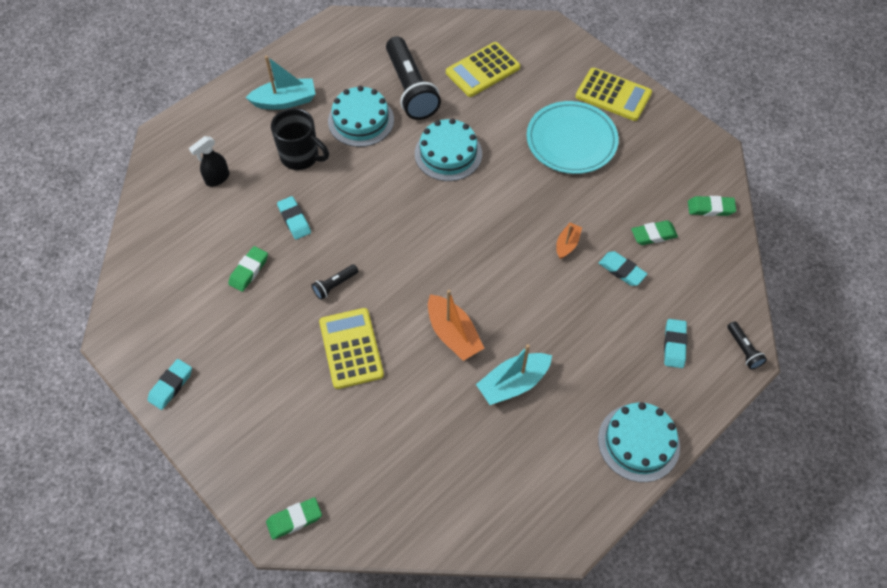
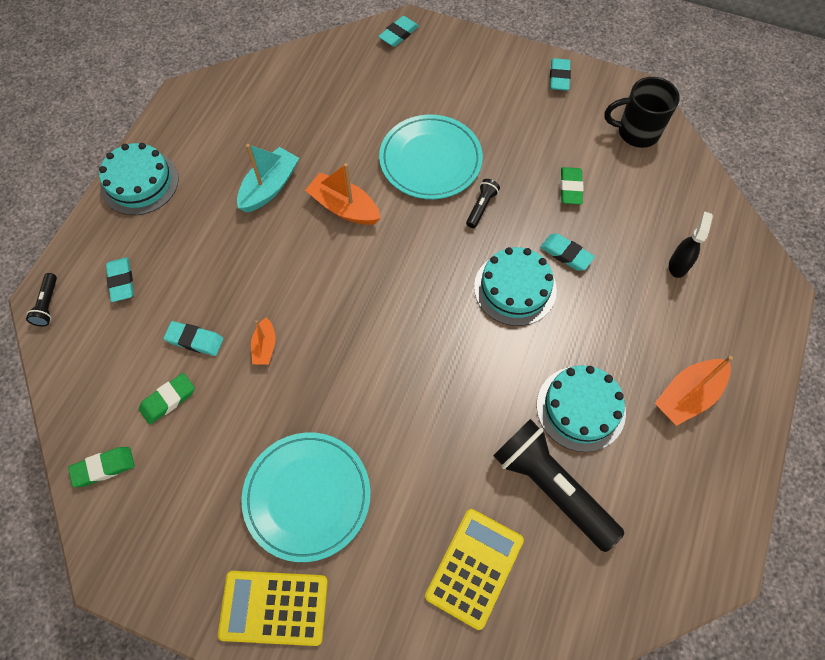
camera: 155 degrees right, 5 degrees up
turquoise boat [246,56,315,110] -> orange boat [655,356,733,426]
green eraser [266,497,322,540] -> turquoise eraser [378,16,419,47]
black mug [271,108,329,170] -> black mug moved to [604,77,680,148]
yellow calculator [319,308,384,389] -> turquoise plate [379,114,483,199]
turquoise cake [415,118,482,181] -> turquoise cake moved to [474,247,557,326]
black flashlight [727,321,767,369] -> black flashlight turned 135 degrees counterclockwise [26,273,57,326]

